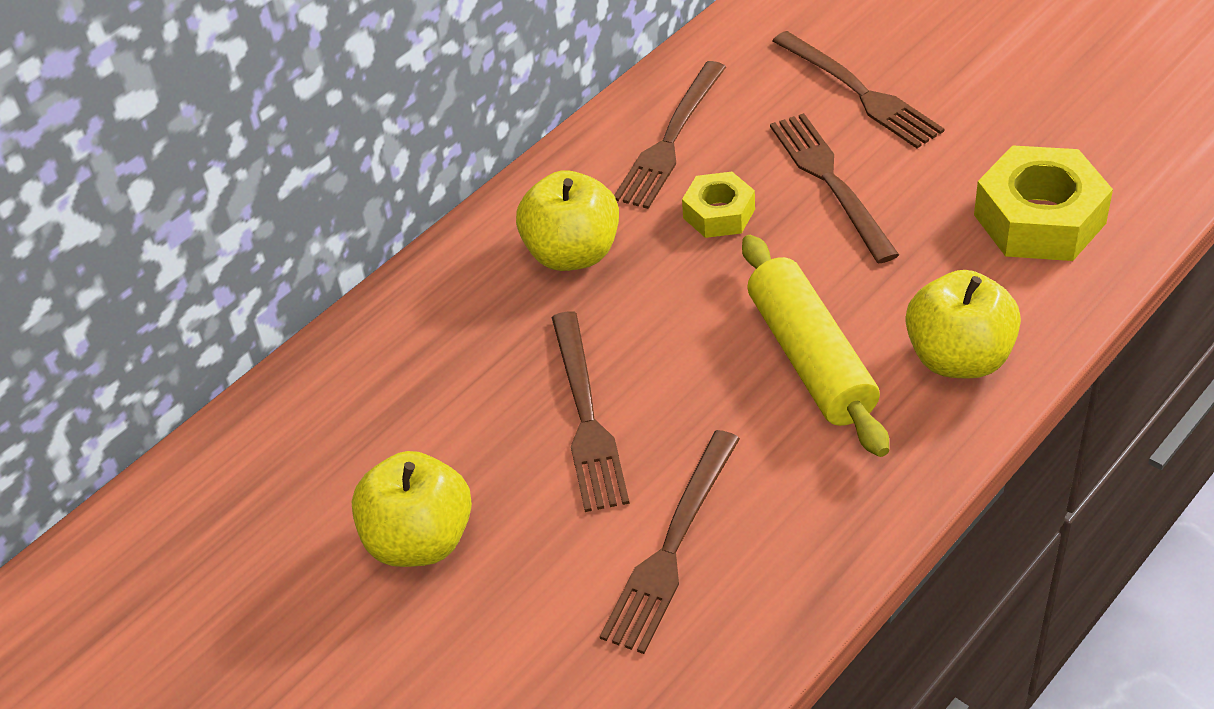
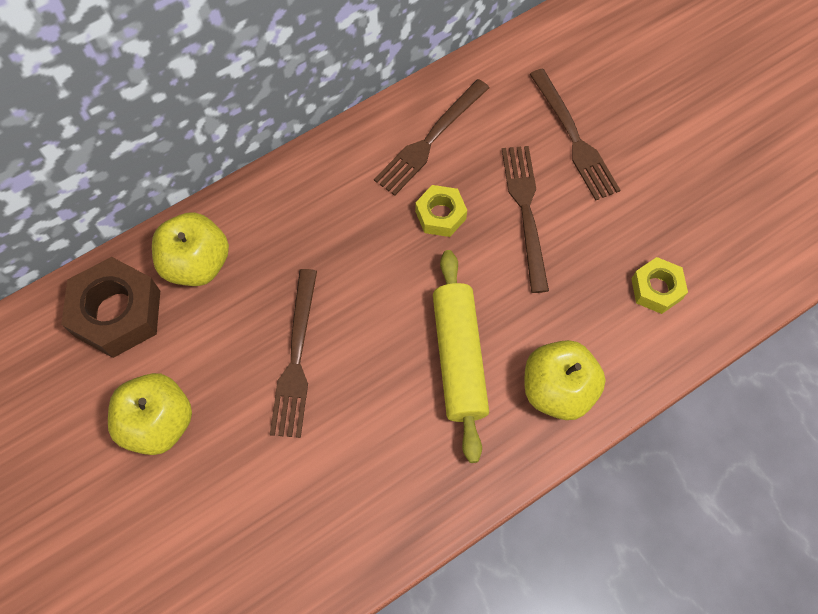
camera: 10 degrees right, 20 degrees up
yellow apple [516,170,619,271] -> yellow apple moved to [152,212,229,286]
brown fork [600,430,740,654] -> none
yellow nut [974,145,1113,261] -> yellow nut [631,257,688,314], size x0.58
none -> brown nut [61,257,160,358]

